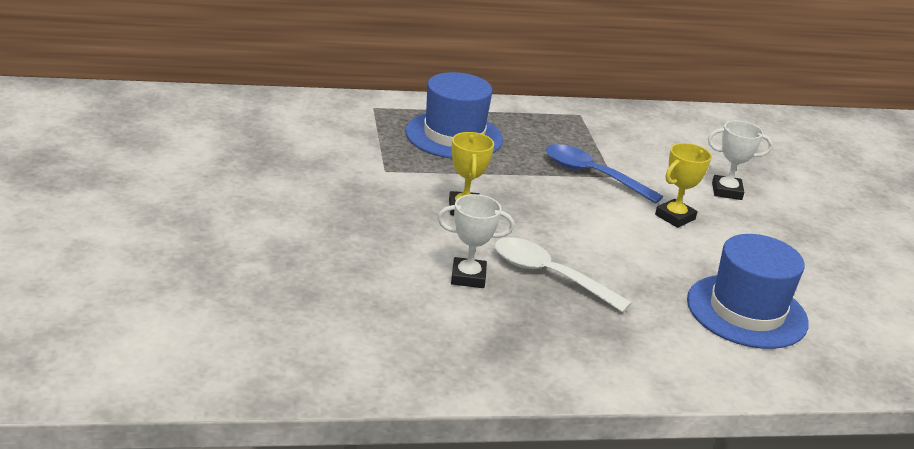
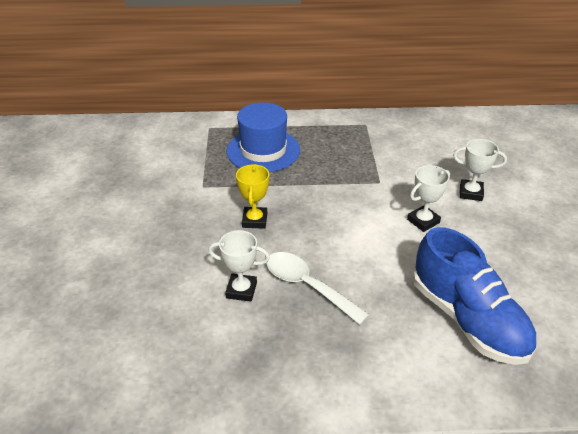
camera: 10 degrees right, 10 degrees up
blue spoon [546,144,663,204] -> none
yellow trophy [655,143,712,228] -> white trophy [407,165,450,232]
blue hat [687,234,809,349] -> blue shoe [413,227,537,365]

